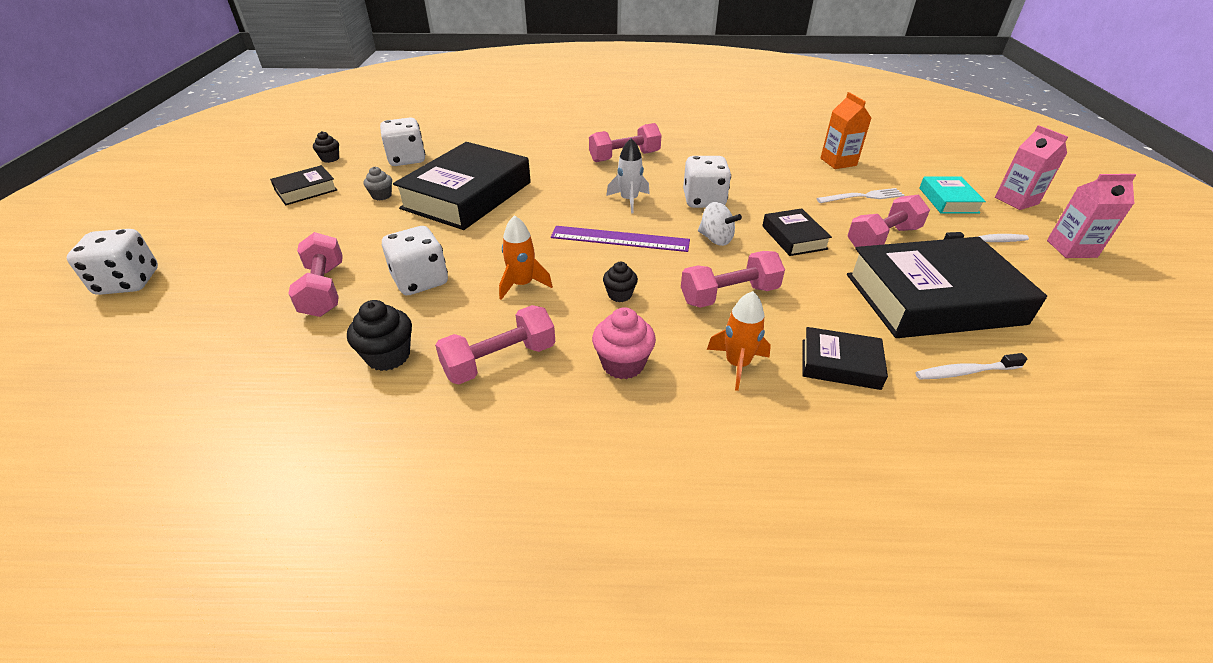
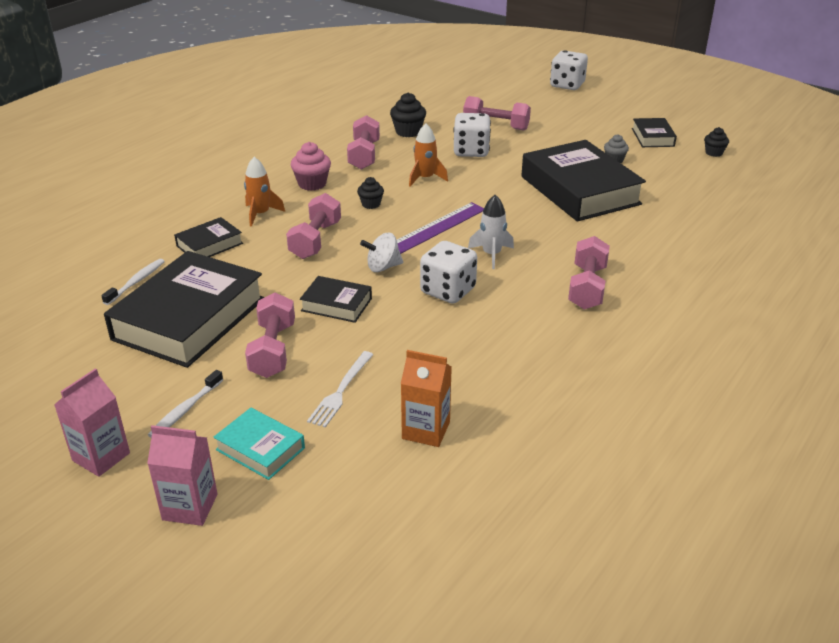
camera: 125 degrees right, 5 degrees down
white dice [380,118,425,166] -> none

